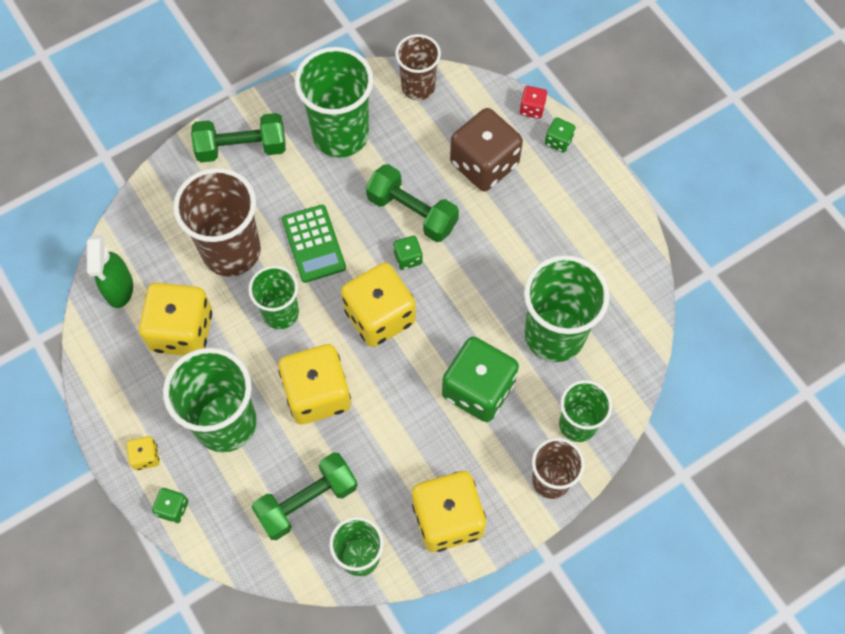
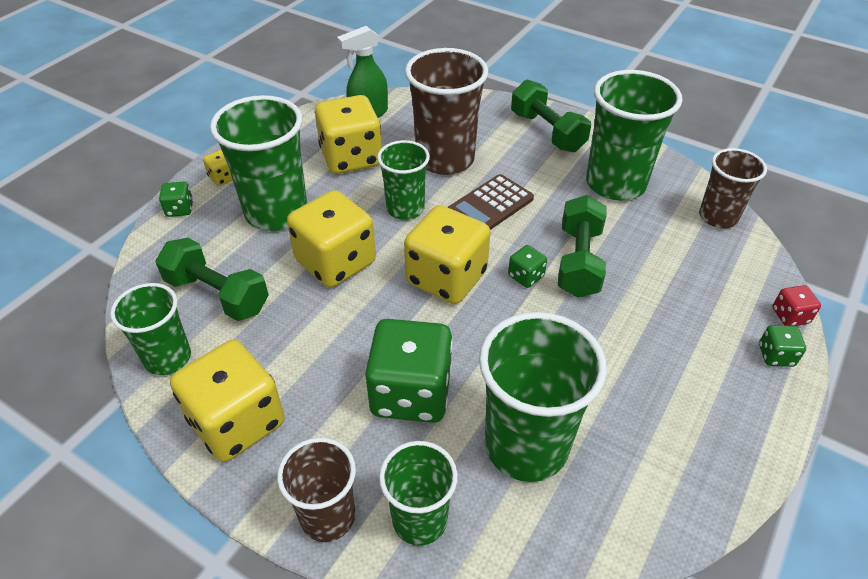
camera: 65 degrees right, 20 degrees down
green calculator [282,205,346,283] -> brown calculator [448,174,534,230]
brown dice [450,108,523,191] -> none

